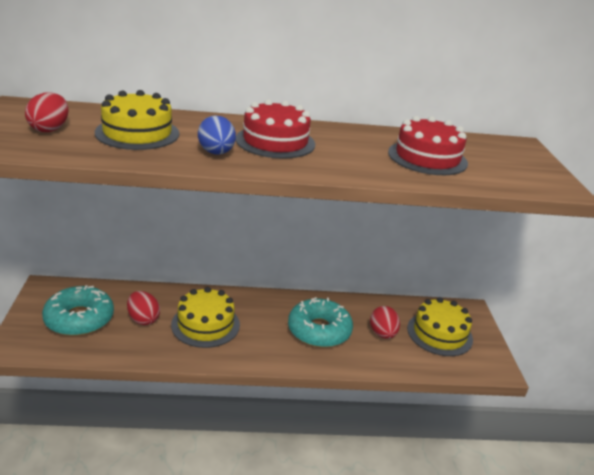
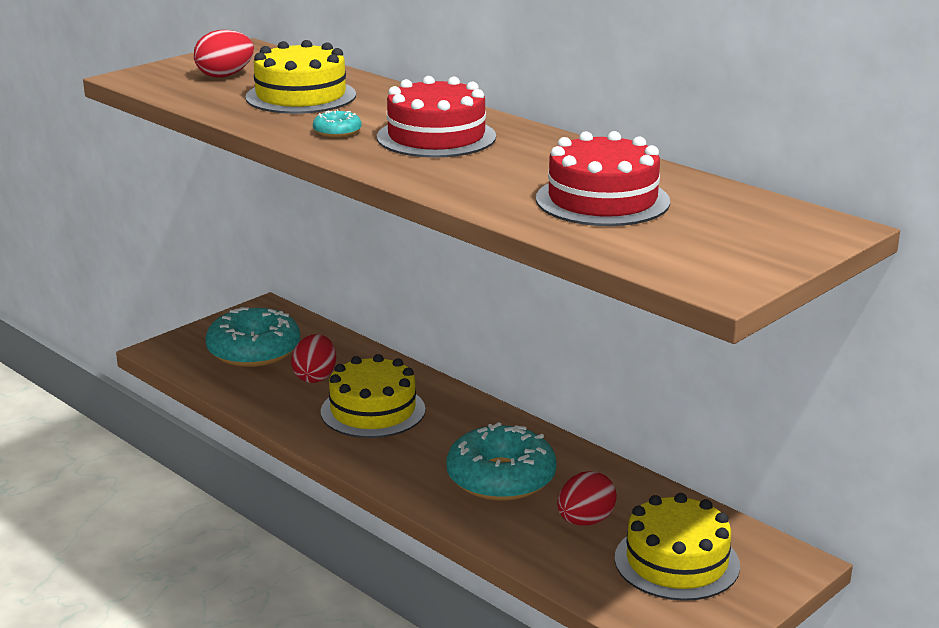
camera: 50 degrees right, 5 degrees down
blue egg [198,115,236,155] -> turquoise donut [313,109,361,137]

